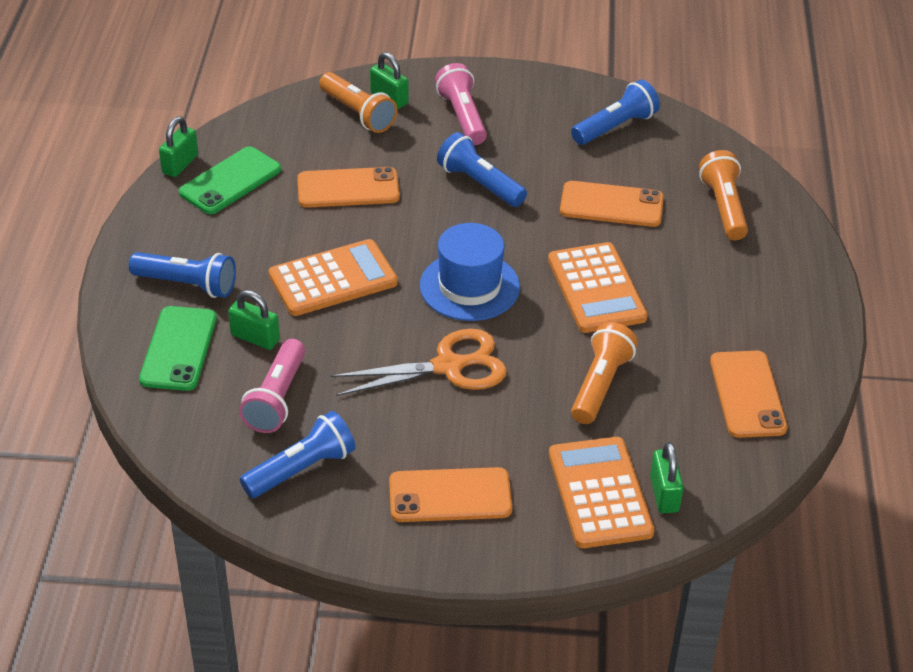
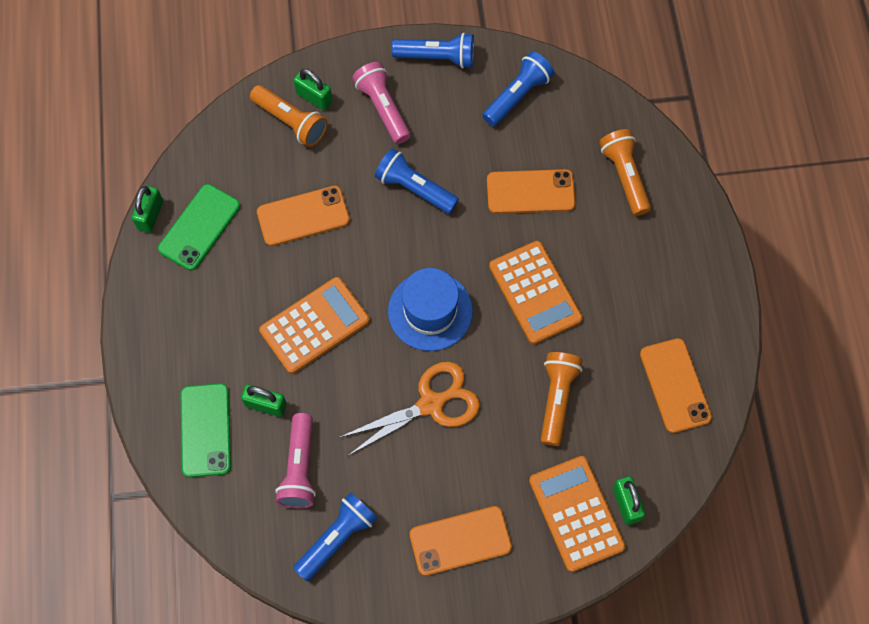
camera: 10 degrees left, 25 degrees up
blue flashlight [129,252,236,298] -> blue flashlight moved to [391,33,474,68]

